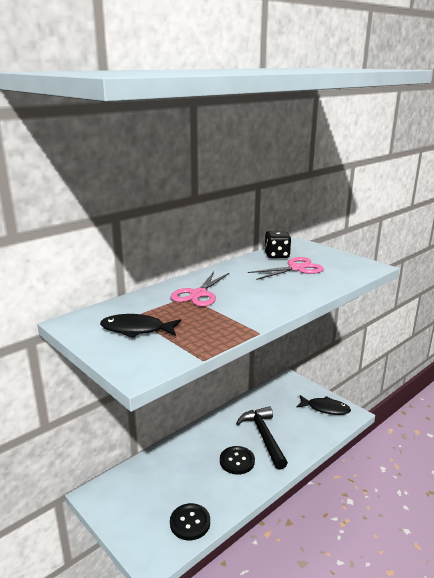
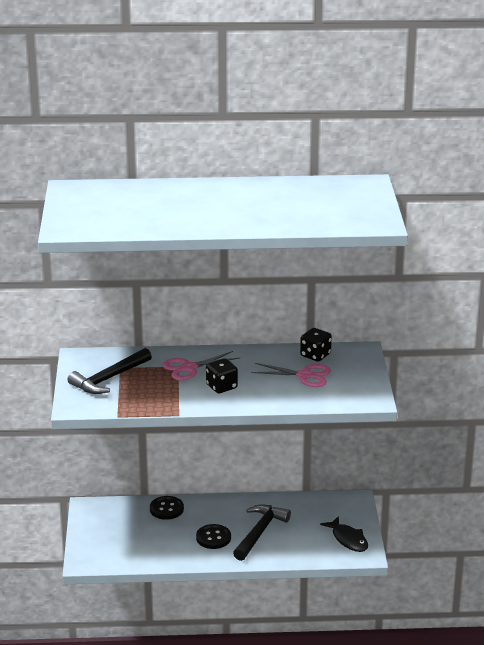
camera: 40 degrees right, 5 degrees up
black fish [100,314,181,338] -> black hammer [67,348,152,394]
black button [170,503,210,540] -> black button moved to [150,496,184,520]
none -> black dice [206,358,238,393]

